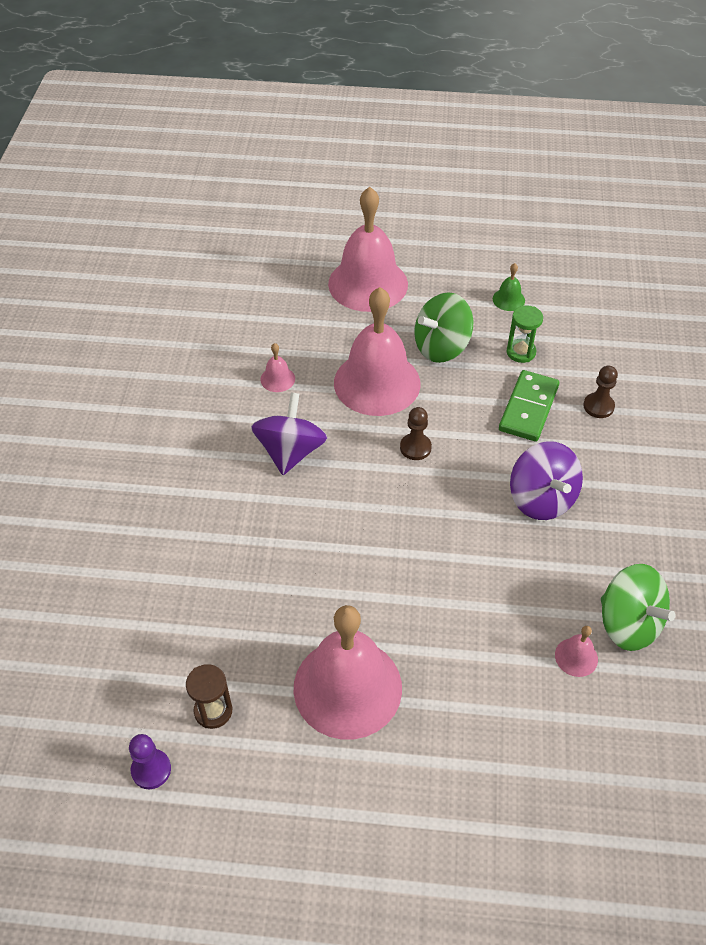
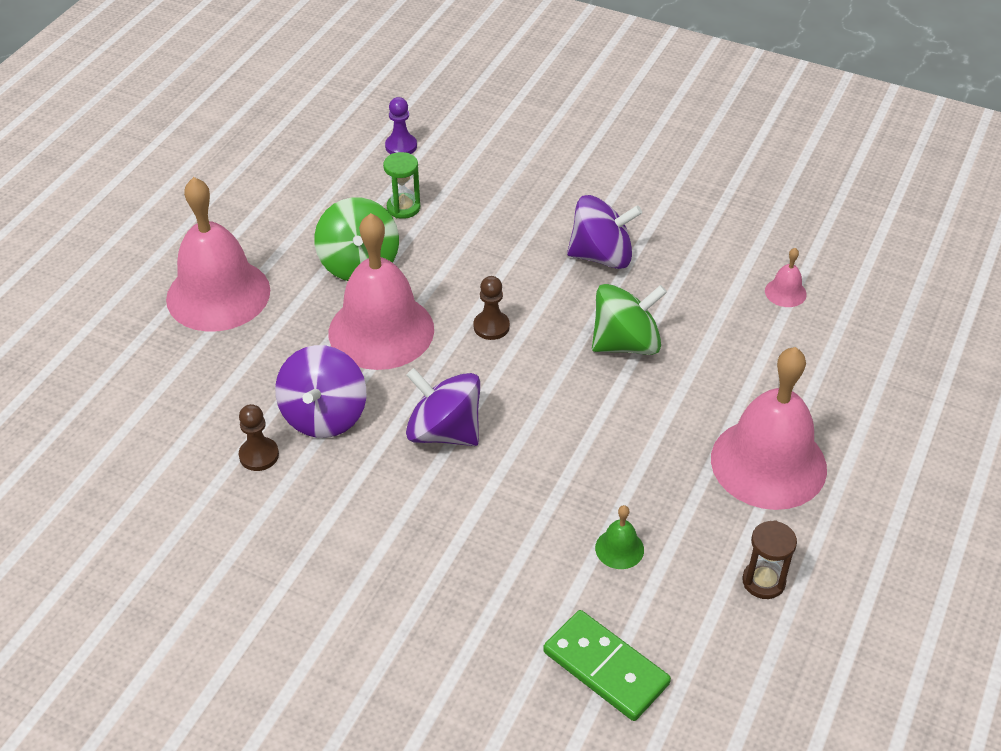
camera: 70 degrees left, 5 degrees down
purple pawn [129,734,171,789] -> purple pawn moved to [385,97,417,154]
pink bell [260,343,295,392] -> purple spinning top [275,345,366,438]
green bell [493,263,525,311] -> green bell moved to [595,505,644,569]
green domino [499,370,559,442] -> green domino moved to [543,610,671,721]
brown pawn [583,365,618,418] -> brown pawn moved to [239,404,279,471]
green spinning top [601,564,676,651] -> green spinning top moved to [592,284,667,355]

